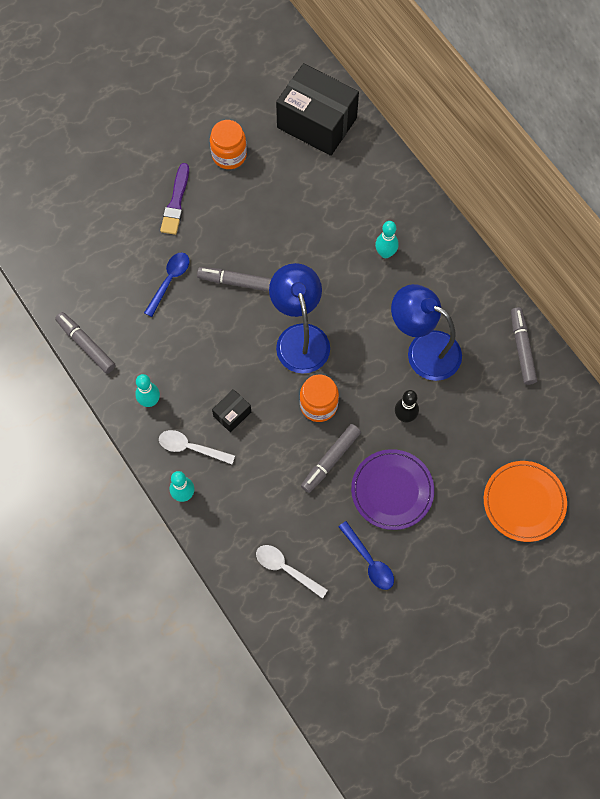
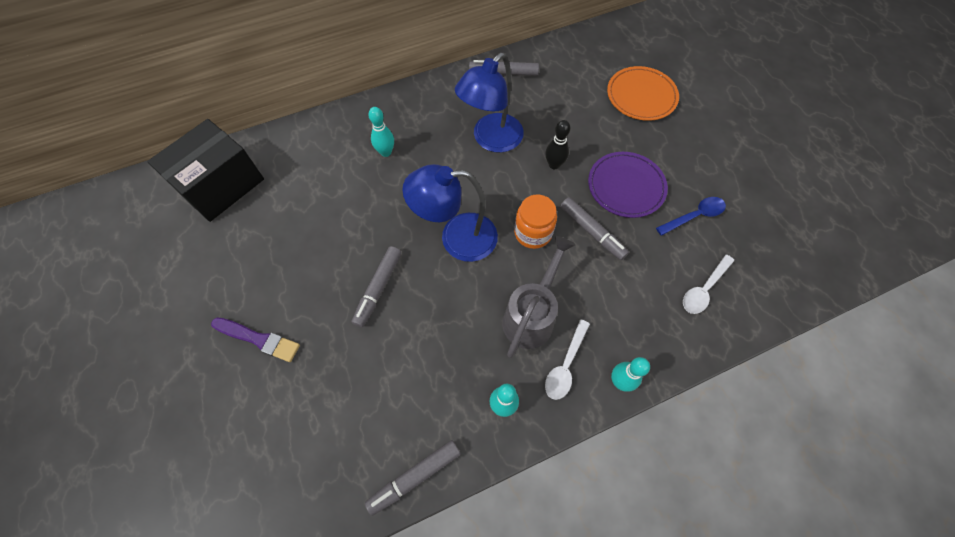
camera: 80 degrees left, 5 degrees down
blue spoon [144,253,189,317] -> none
orange jar [210,120,247,169] -> none
black box [212,389,251,432] -> grey watering can [502,236,575,358]

